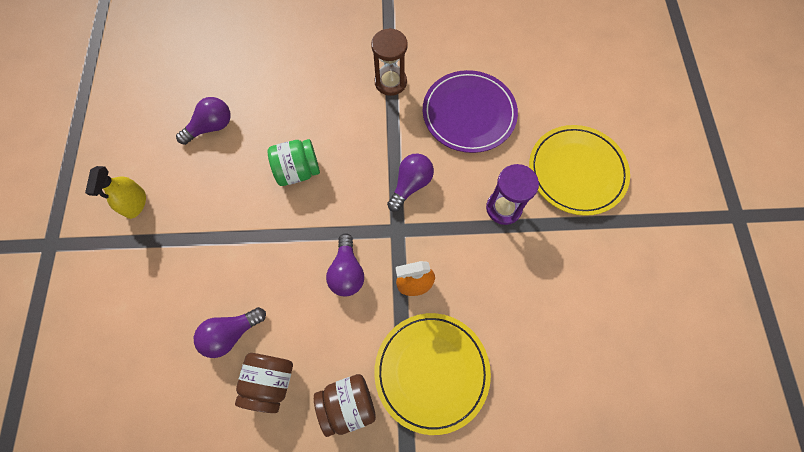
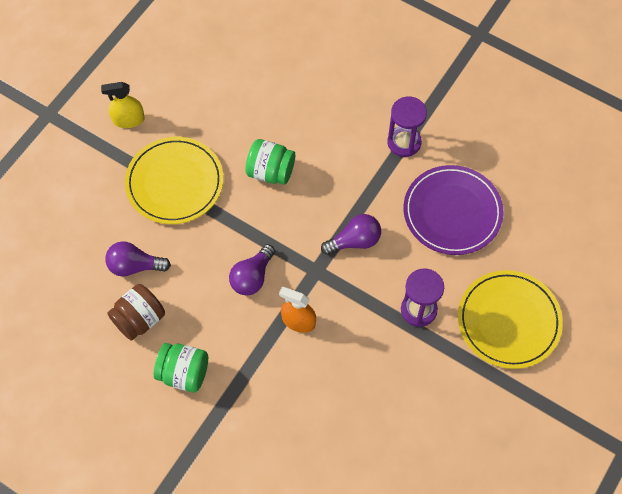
camera: 35 degrees right, 5 degrees down
yellow spray bottle [85,166,146,219] -> yellow spray bottle turned 45 degrees clockwise [101,82,145,128]
purple light bulb [176,97,231,145] -> none
brown jar [314,374,376,437] -> green jar [154,343,208,392]
brown hourglass [371,28,408,96] -> purple hourglass [387,97,427,157]
yellow plate [374,313,491,435] -> yellow plate moved to [125,137,223,224]

